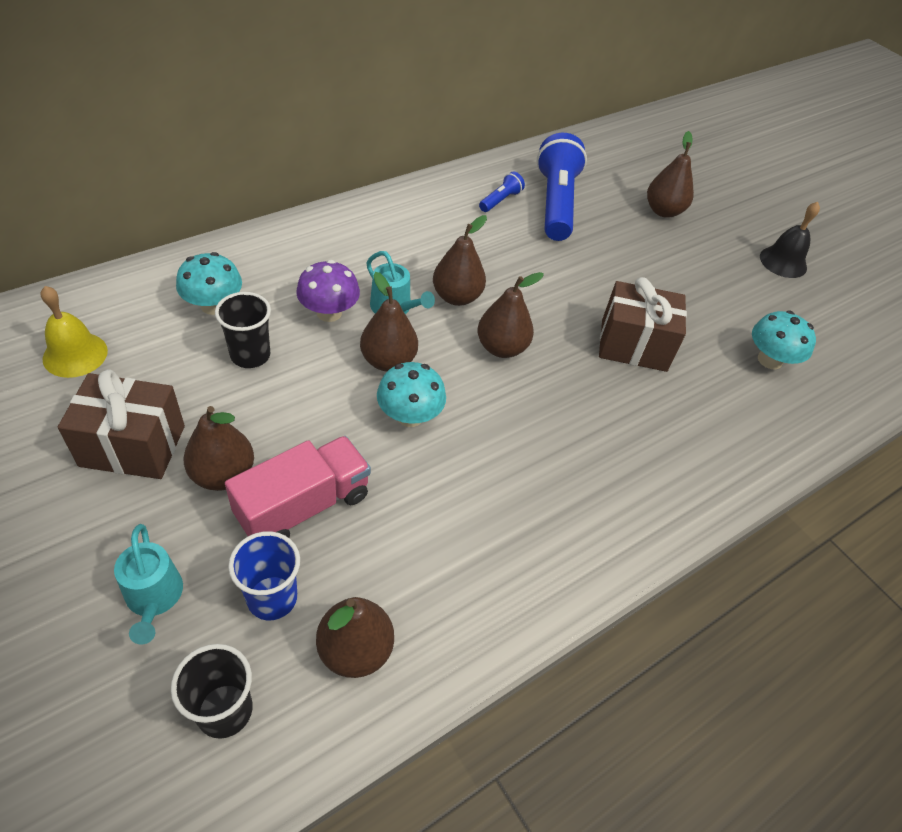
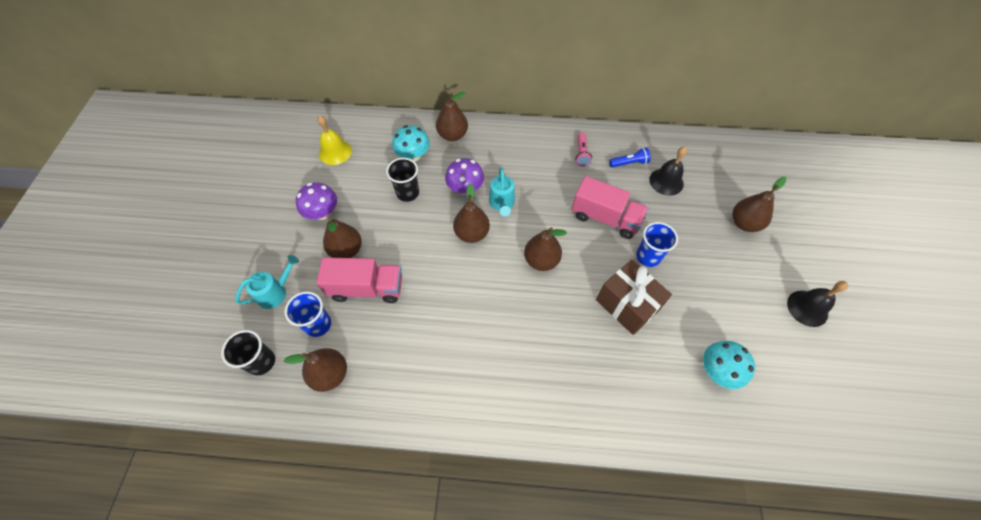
camera: 45 degrees right, 10 degrees up
brown gift [58,369,185,479] -> purple mushroom [296,183,337,220]
turquoise watering can [114,524,183,645] -> turquoise watering can turned 150 degrees counterclockwise [235,255,299,309]
turquoise mushroom [377,362,446,427] -> none
brown pear [433,215,487,306] -> brown pear moved to [436,92,468,141]
blue flashlight [536,133,587,241] -> black bell [649,146,687,196]
none -> pink truck [572,176,648,239]
none -> pink flashlight [575,132,592,167]
none -> blue cup [636,222,678,267]

